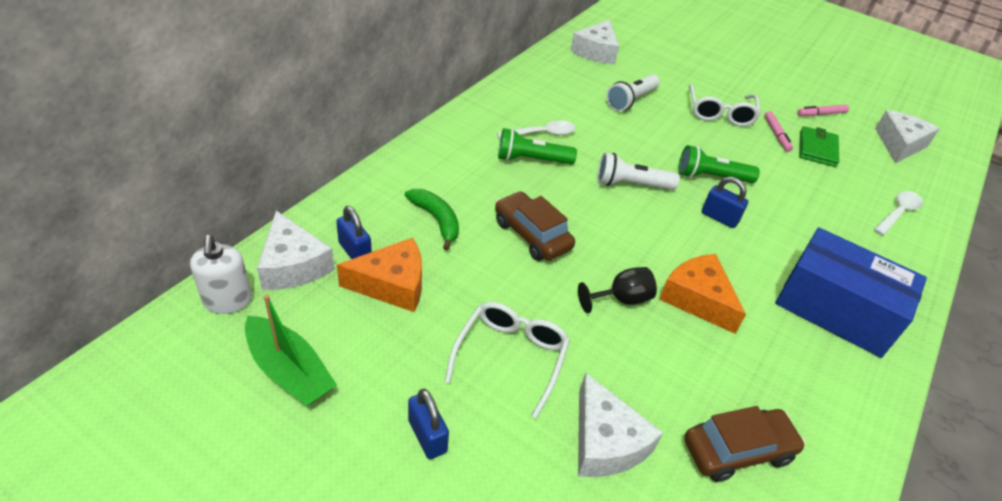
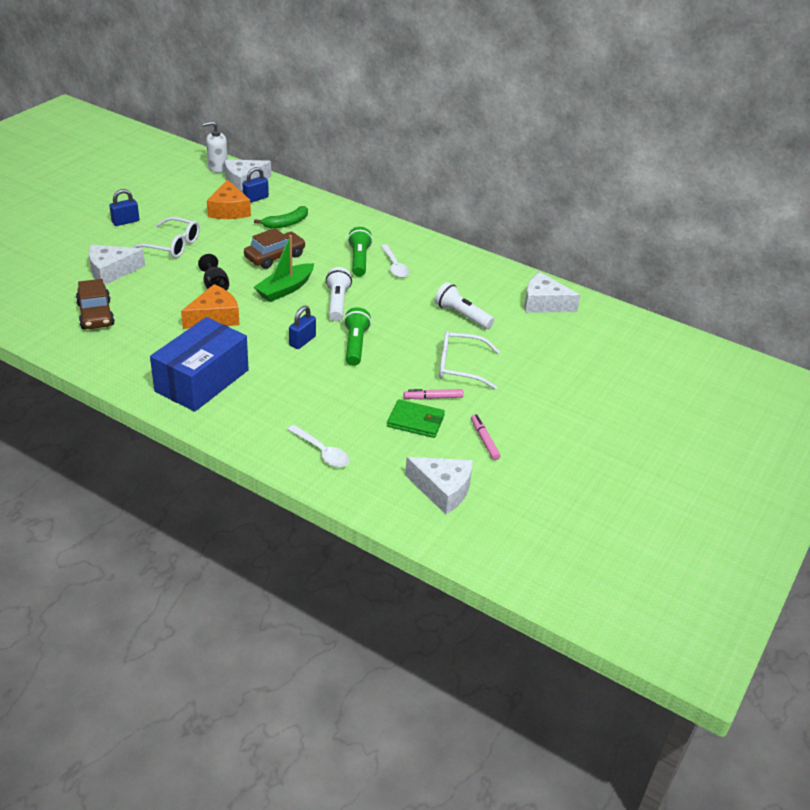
camera: 90 degrees right, 5 degrees down
green boat [245,294,337,406] -> green boat moved to [254,235,314,302]

